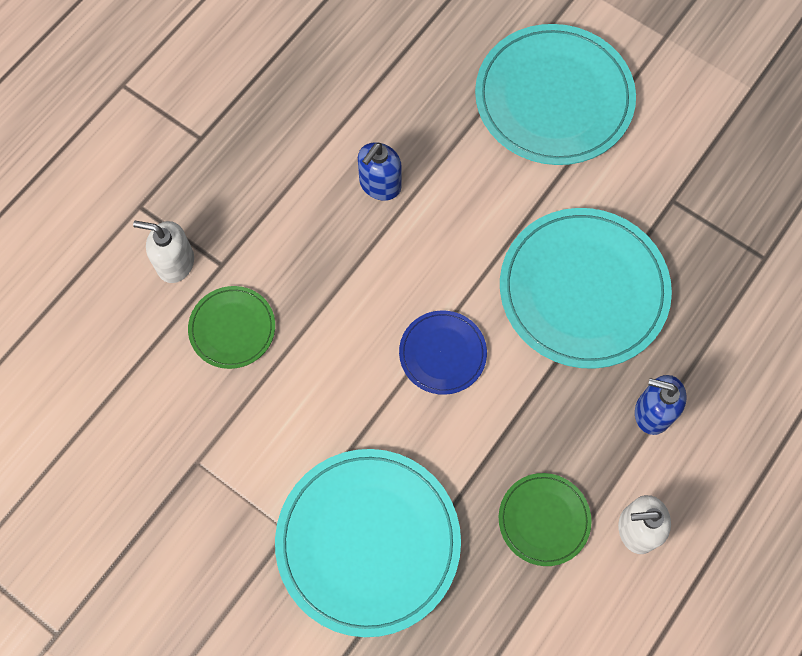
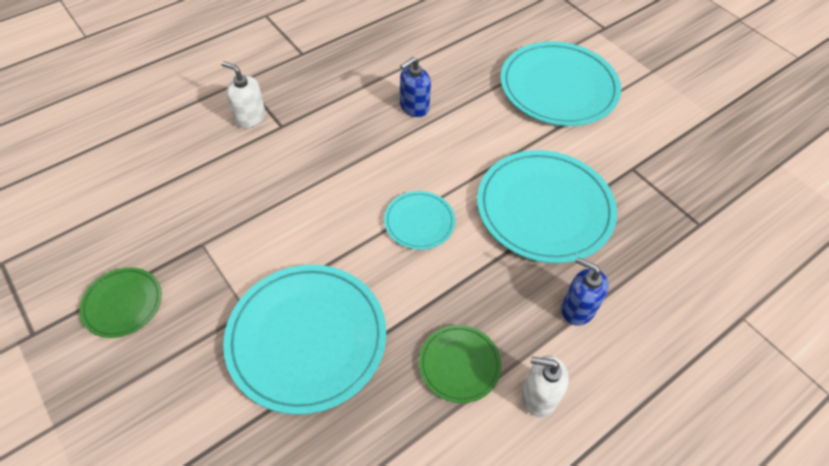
camera: 15 degrees right, 15 degrees down
green plate [188,286,275,369] -> green plate moved to [79,267,162,338]
blue plate [399,310,487,395] -> turquoise plate [384,191,455,250]

